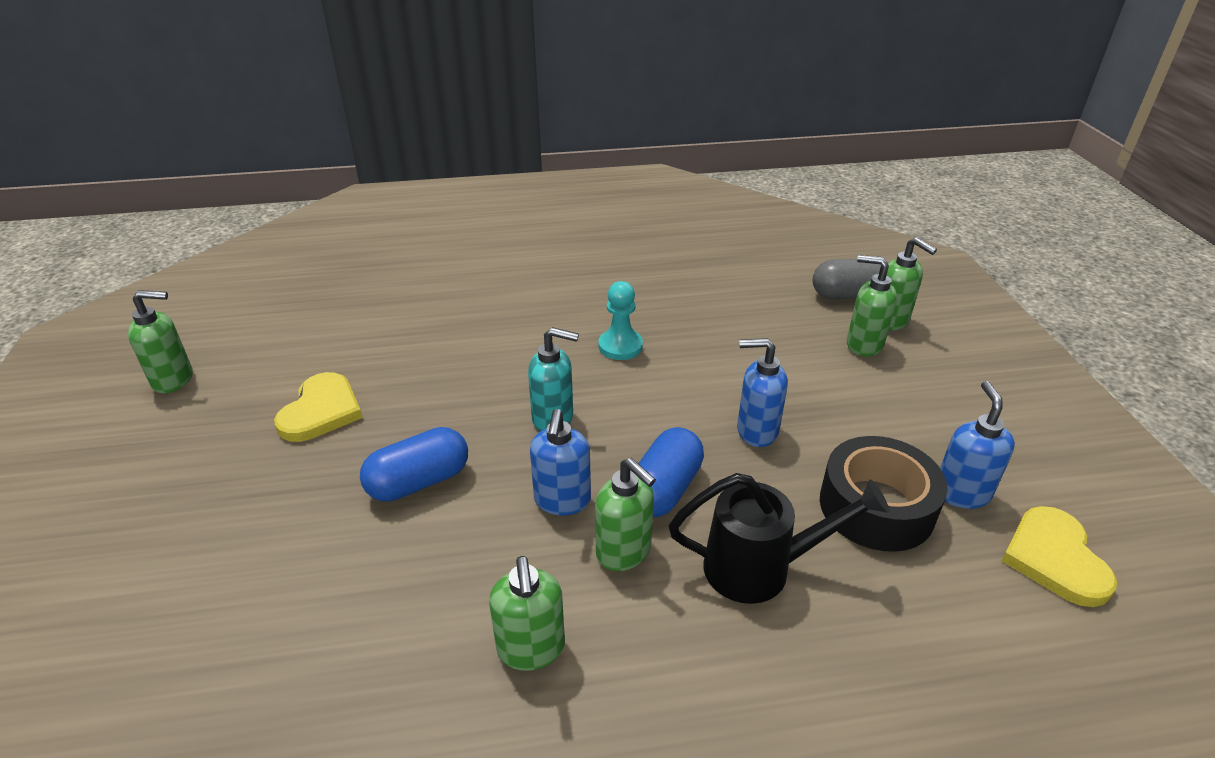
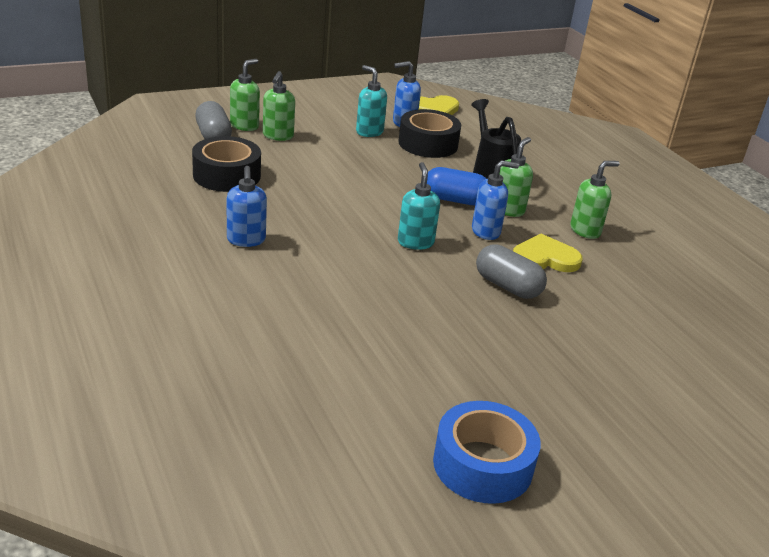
camera: 110 degrees left, 5 degrees down
green soap dispenser [128,290,193,393] -> blue tape [433,401,541,504]
yellow heart [274,372,363,442] -> yellow heart moved to [513,234,583,272]
blue capsule [360,427,468,502] -> grey capsule [476,244,547,299]
turquoise pawn [598,281,643,360] -> none
blue soap dispenser [737,338,788,447] -> blue soap dispenser moved to [227,166,267,247]
none -> black tape [192,136,261,192]
none -> turquoise soap dispenser [356,65,387,137]

